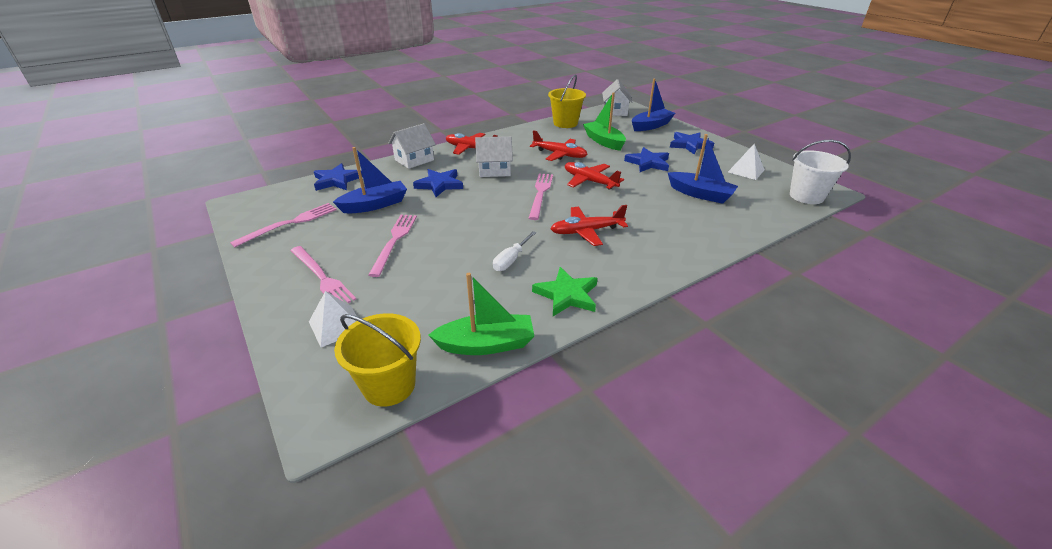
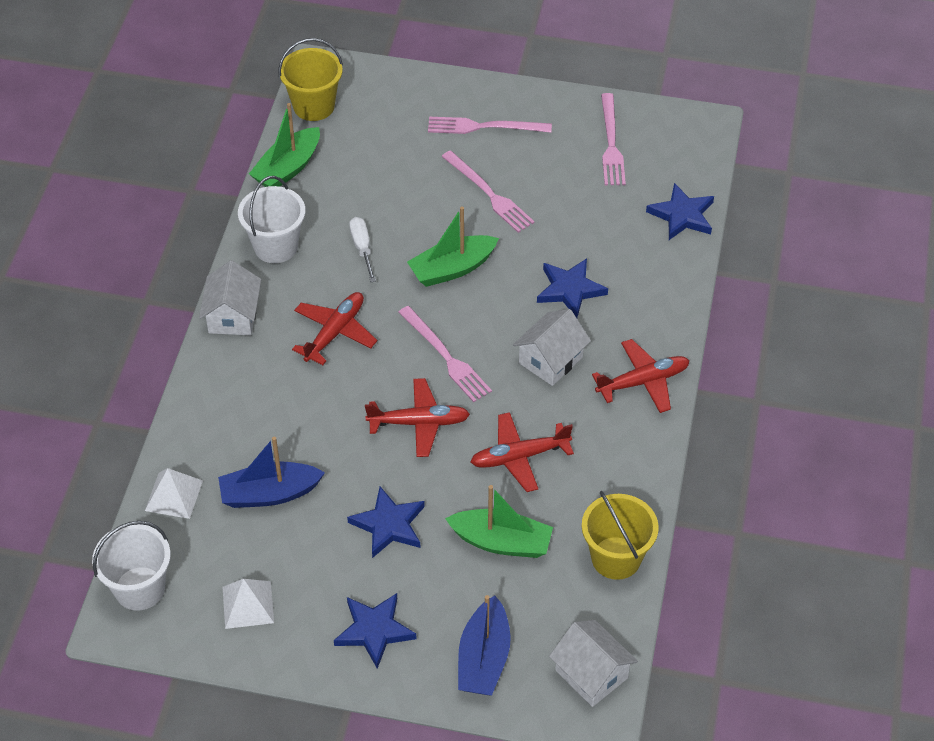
camera: 135 degrees right, 15 degrees up
white pyramid [309,291,357,347] -> white pyramid moved to [145,468,203,519]
blue boat [333,147,407,213] -> none
white house [388,123,436,169] -> white house moved to [199,260,261,335]
green star [532,267,597,316] -> white bucket [238,176,305,263]
none -> green boat [407,206,499,287]

